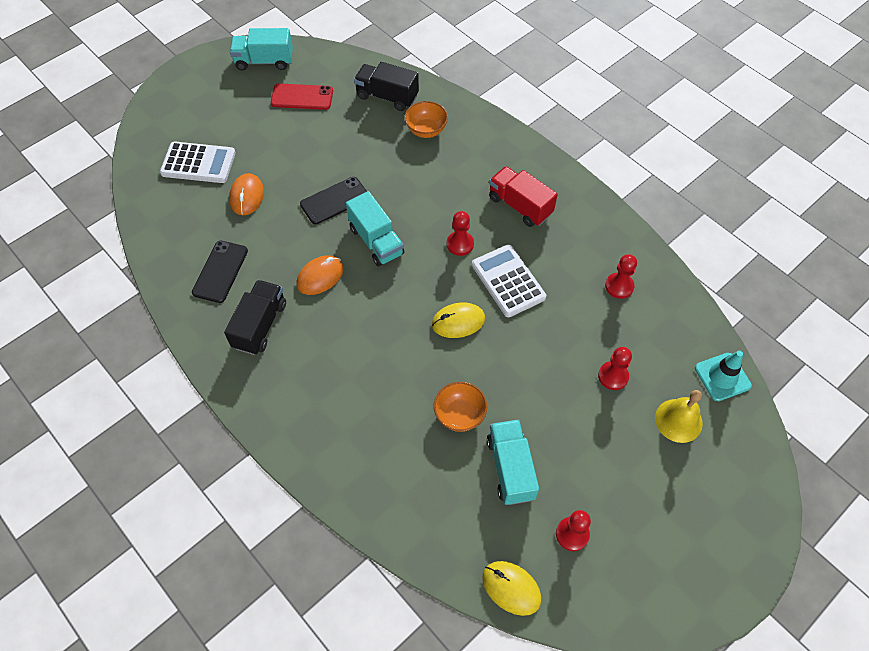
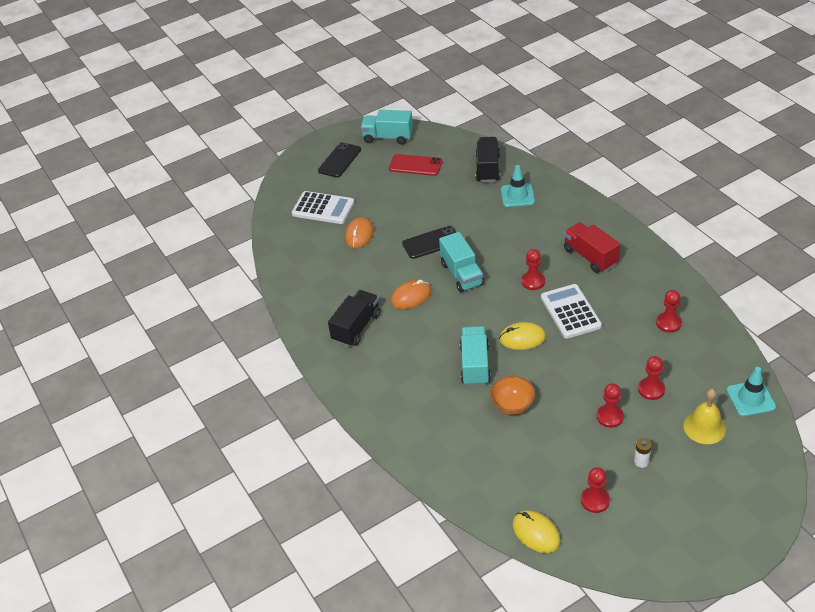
camera: 15 degrees right, 15 degrees down
black phone [192,241,248,303] -> black phone moved to [318,142,361,178]
black truck [354,62,419,111] -> black truck turned 60 degrees clockwise [475,137,500,182]
orange bowl [405,101,448,138] -> turquoise traffic cone [501,165,535,207]
turquoise truck [487,419,539,505] -> turquoise truck moved to [460,326,491,386]
none -> red pawn [597,383,624,428]
none -> white battery [634,438,652,468]

